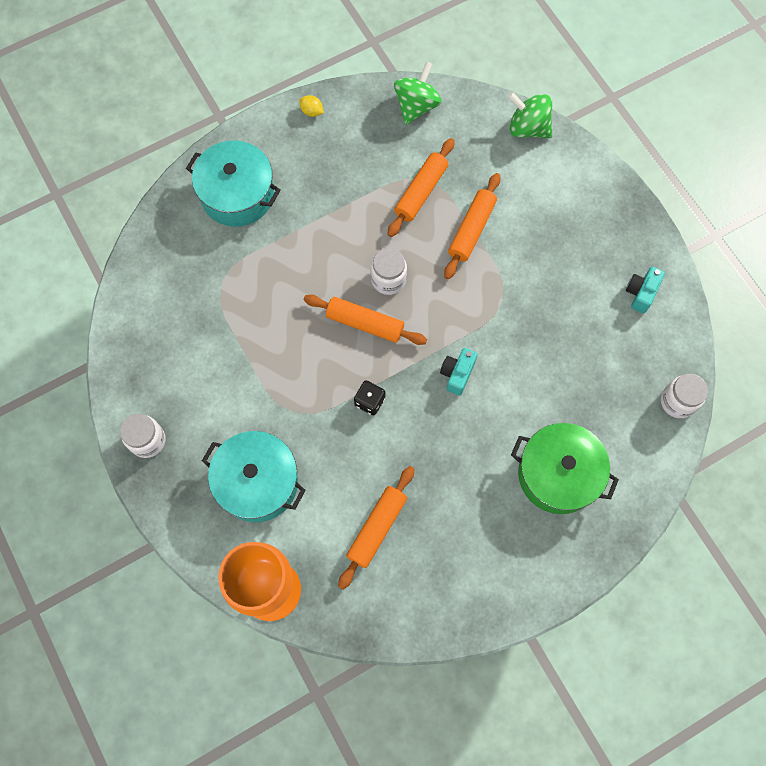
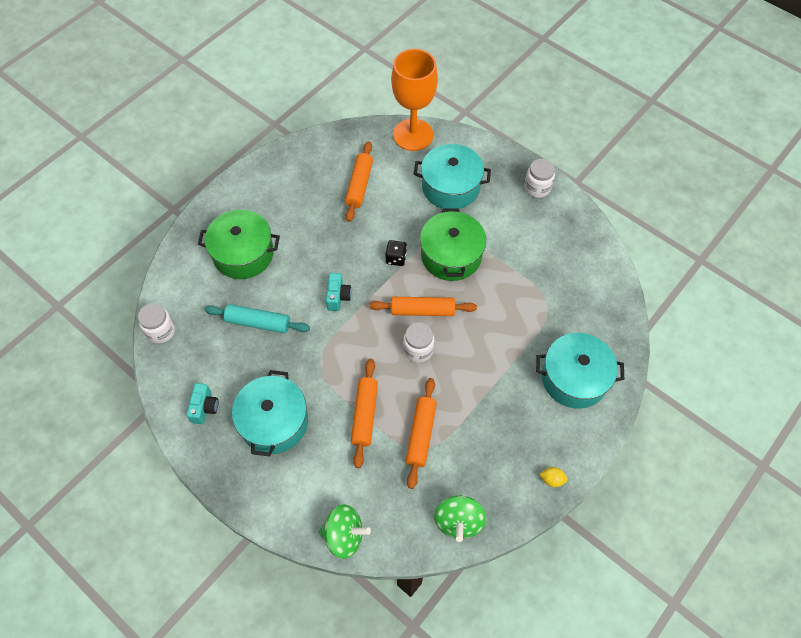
camera: 160 degrees right, 10 degrees down
none -> turquoise rolling pin [205,304,310,334]
none -> turquoise pot [232,370,308,457]
none -> green pot [420,208,486,281]

